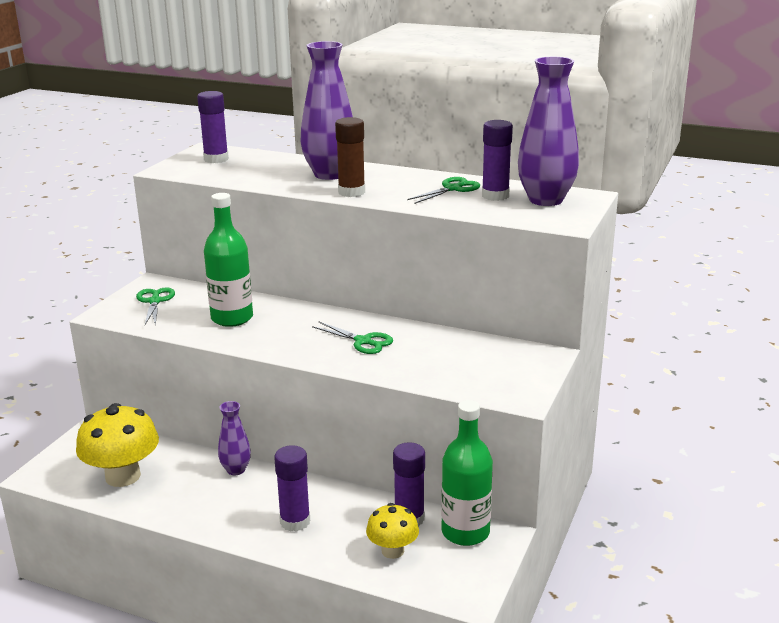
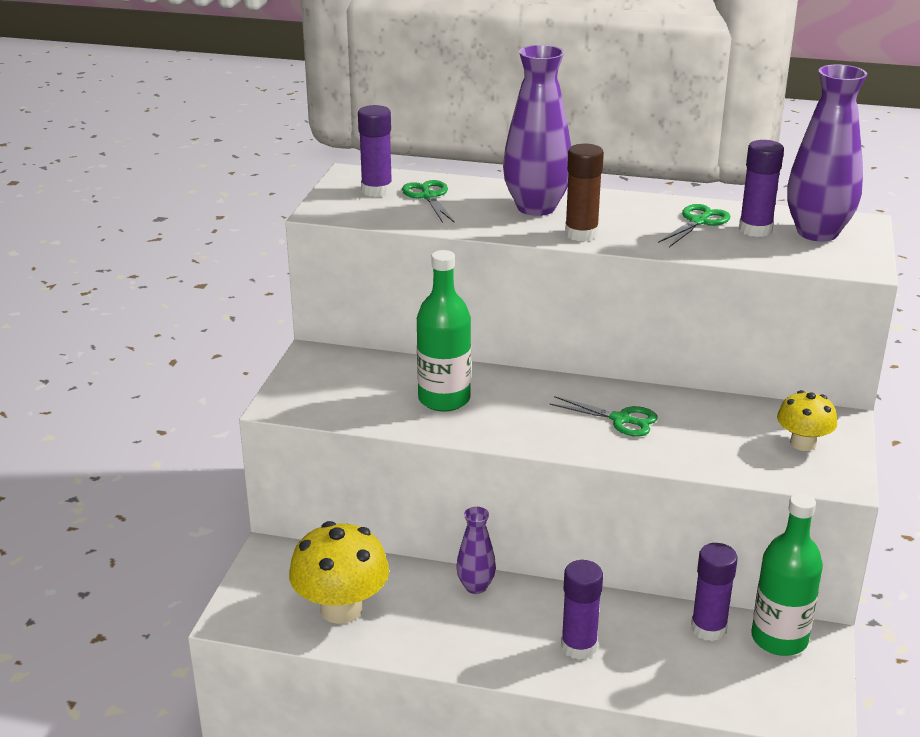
camera: 10 degrees left, 5 degrees up
green scissors [136,287,175,325] -> green scissors moved to [402,180,455,223]
yellow mushroom [366,503,419,559] -> yellow mushroom moved to [777,390,837,451]

